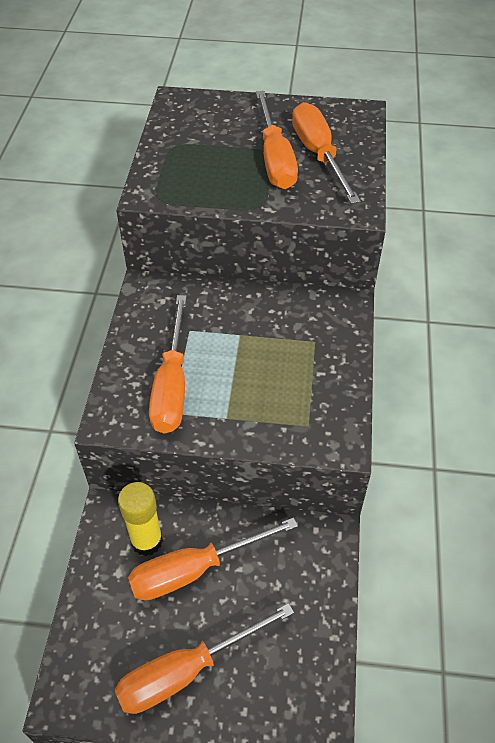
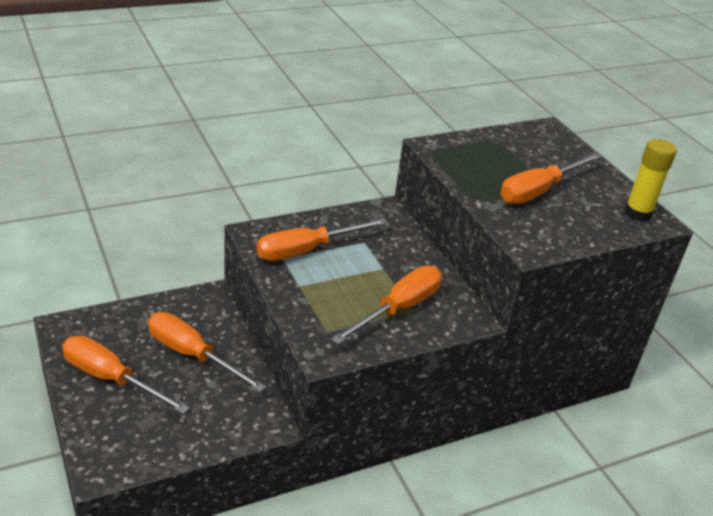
camera: 55 degrees right, 15 degrees down
yellow glue stick [118,482,163,556] -> yellow glue stick moved to [624,139,677,222]
orange screwdriver [292,102,361,204] -> orange screwdriver moved to [331,266,442,344]

